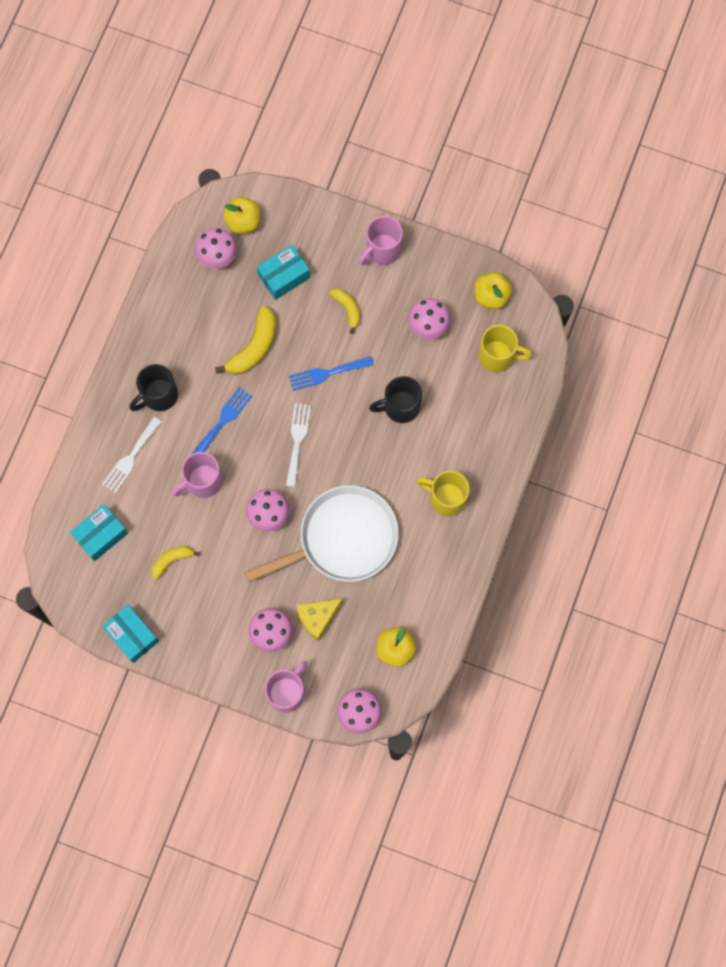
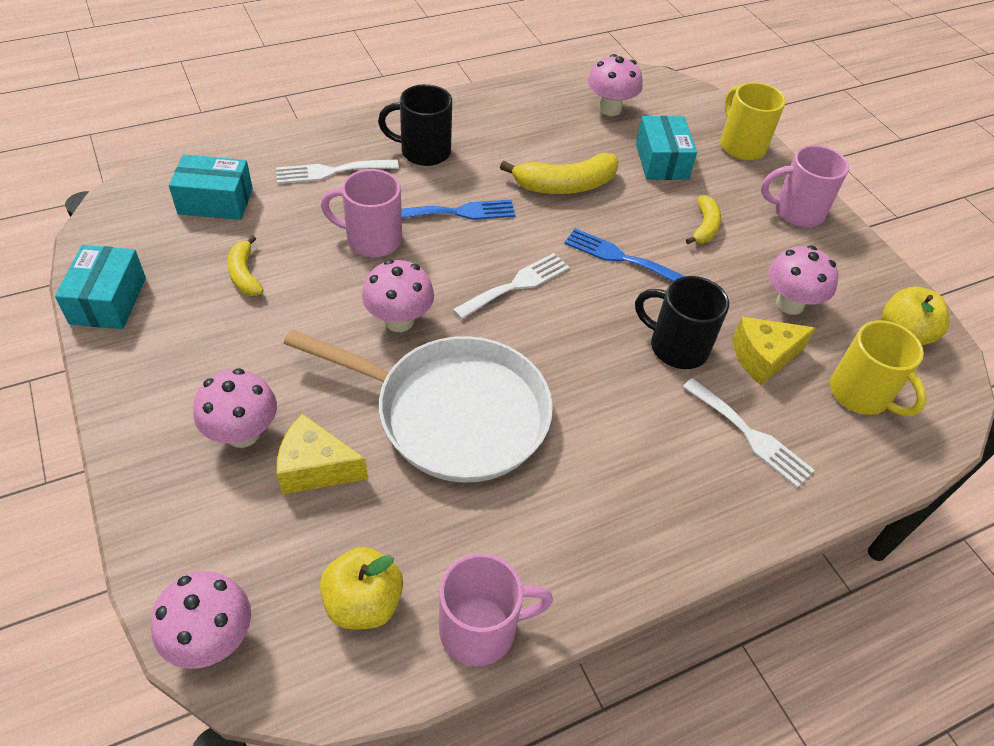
camera: 40 degrees right, 25 degrees down
yellow banana [152,546,200,580] -> yellow banana turned 120 degrees counterclockwise [227,235,264,296]
yellow apple [223,197,261,234] -> none
turquoise box [257,245,310,300] -> turquoise box turned 75 degrees clockwise [636,116,697,180]
pink mug [265,661,307,712] -> pink mug moved to [439,553,553,667]
yellow mug [417,471,470,516] -> yellow mug moved to [720,82,786,160]
none -> white fork [683,378,815,488]
none -> yellow cheese [732,317,815,385]

